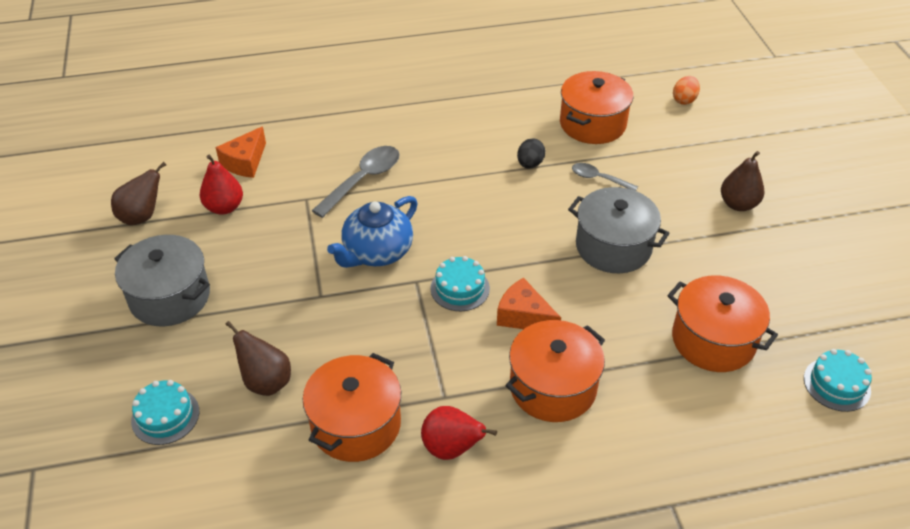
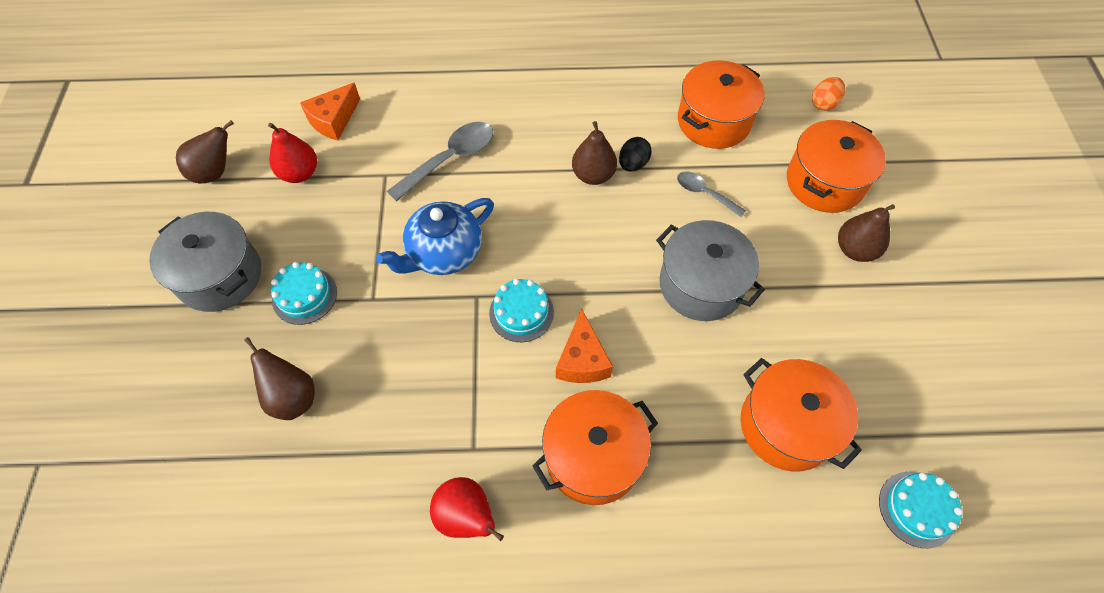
camera: 10 degrees right, 15 degrees up
turquoise cake [131,380,199,445] -> turquoise cake moved to [271,262,337,325]
orange pot [303,353,401,462] -> orange pot moved to [787,120,886,213]
orange cheese [497,278,561,329] -> orange cheese turned 135 degrees counterclockwise [556,308,613,383]
none -> brown pear [572,121,617,185]

